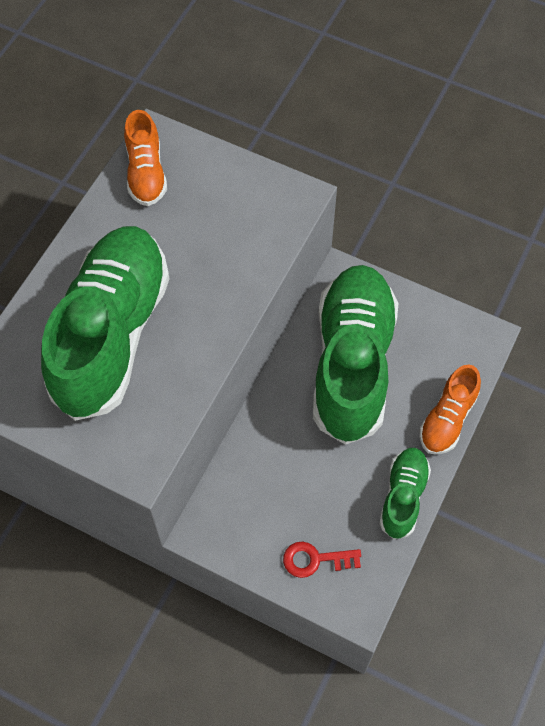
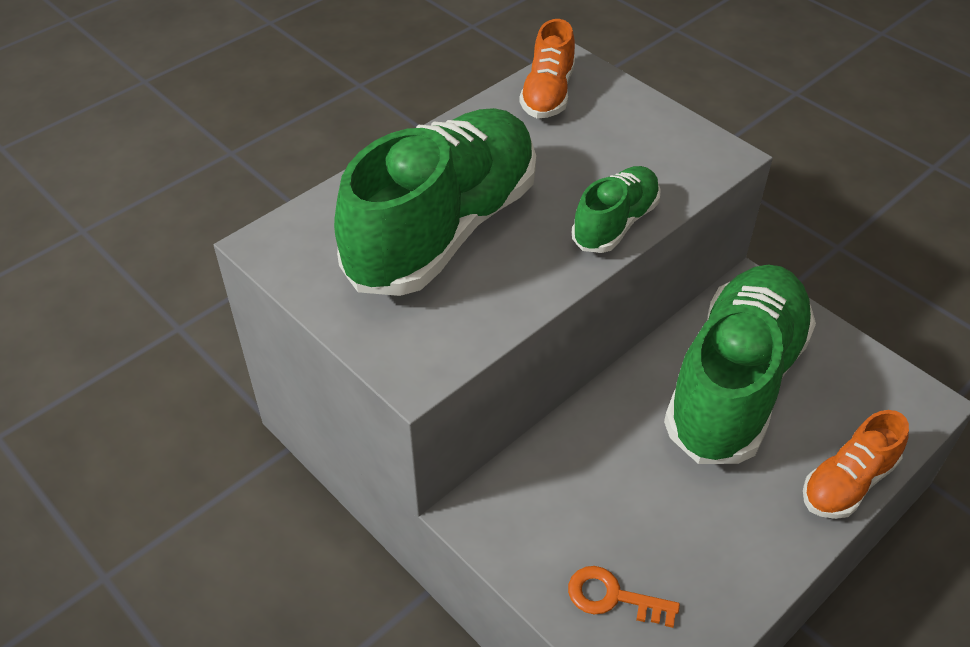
camera: 20 degrees right, 15 degrees down
red key [283,542,361,578] -> orange key [568,566,680,628]
green shoe [379,448,431,539] -> green shoe moved to [572,166,661,253]

